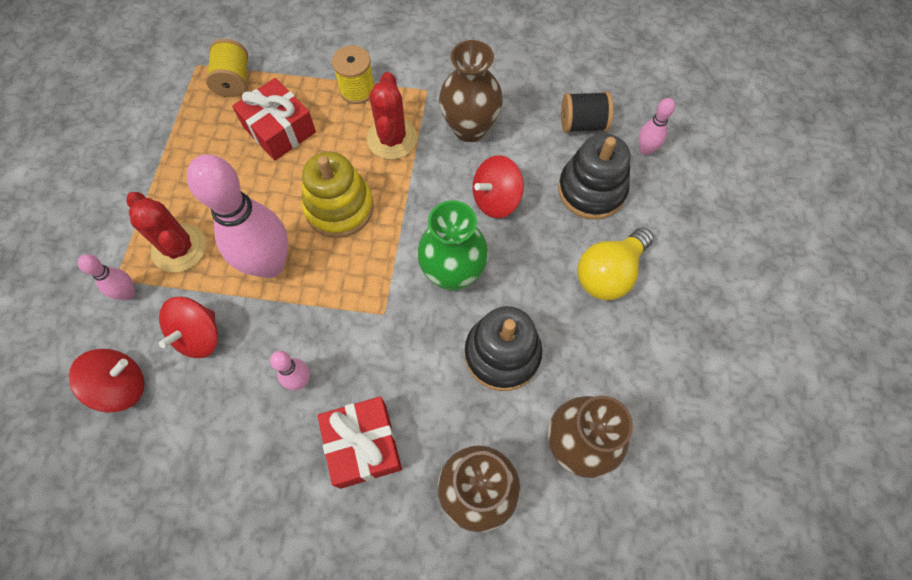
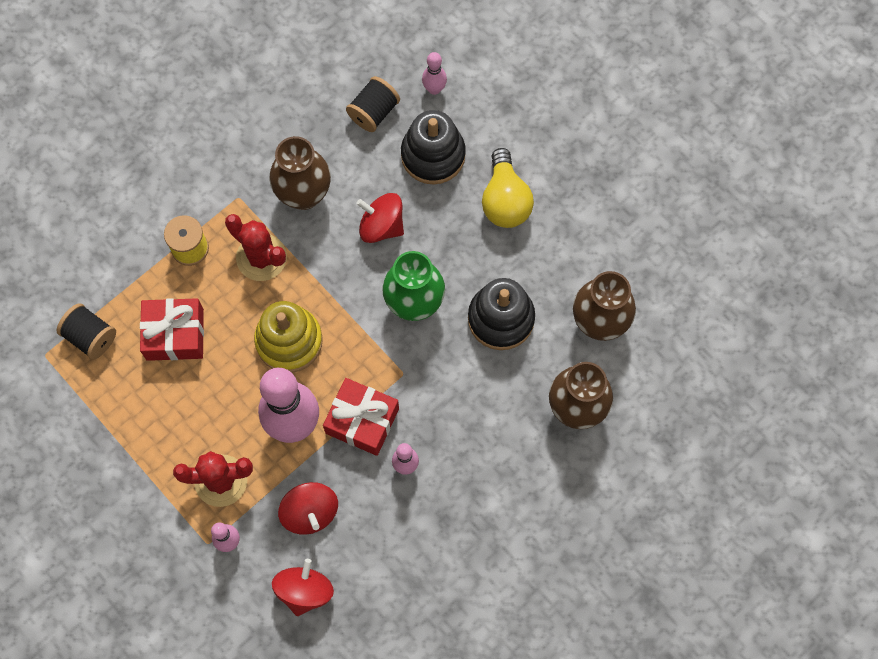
camera: 50 degrees left, 5 degrees up
yellow spool [206,39,248,97] -> black spool [56,303,116,360]
red gift [318,396,402,489] -> red gift moved to [323,378,399,456]
red spinning top [473,155,524,218] -> red spinning top turned 105 degrees clockwise [357,193,404,243]

